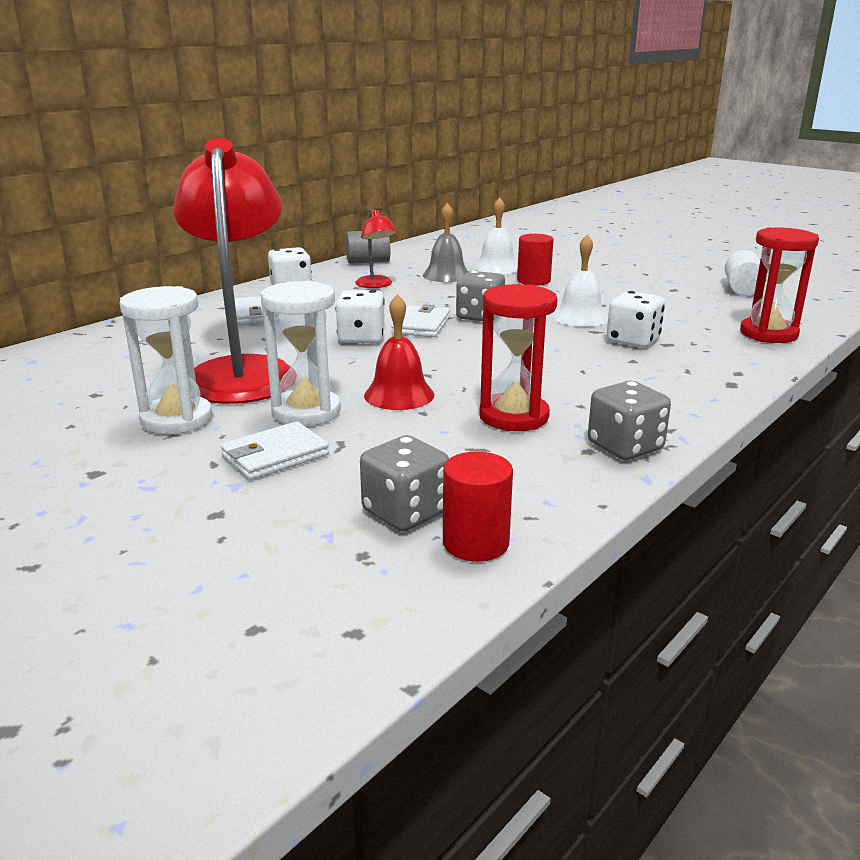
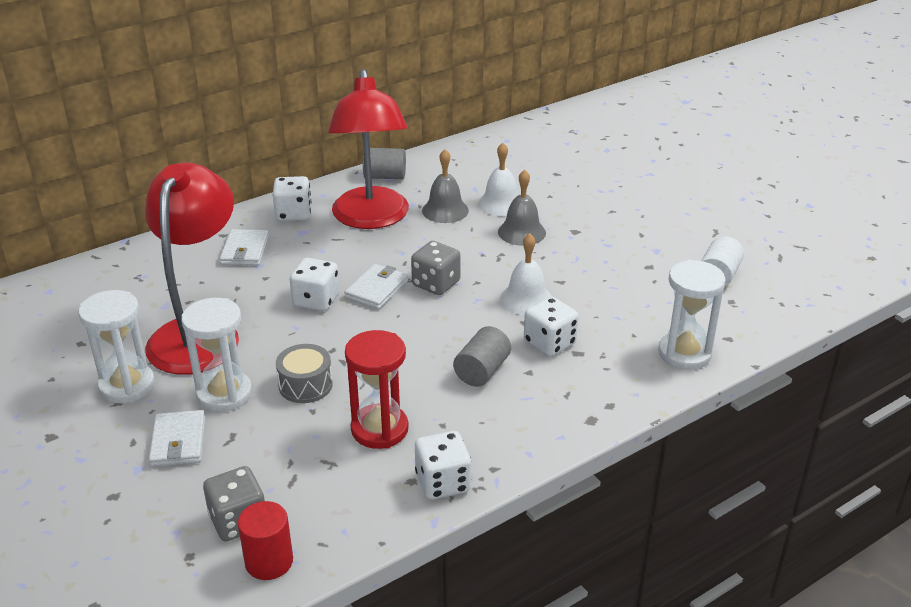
camera: 15 degrees right, 10 degrees up
white wallet [220,421,329,480] -> white wallet turned 75 degrees counterclockwise [149,410,205,467]
red lamp [355,209,397,288] -> red lamp [328,69,409,229], size x2.20
red bell [364,294,434,410] -> grey drum [276,344,333,403]
red cylinder [517,234,554,286] -> grey bell [498,170,546,246]
grey dice [588,381,671,460] -> white dice [415,431,471,500]
red hourglass [740,227,819,343] -> white hourglass [658,260,726,370]
none -> grey cylinder [453,326,511,387]

